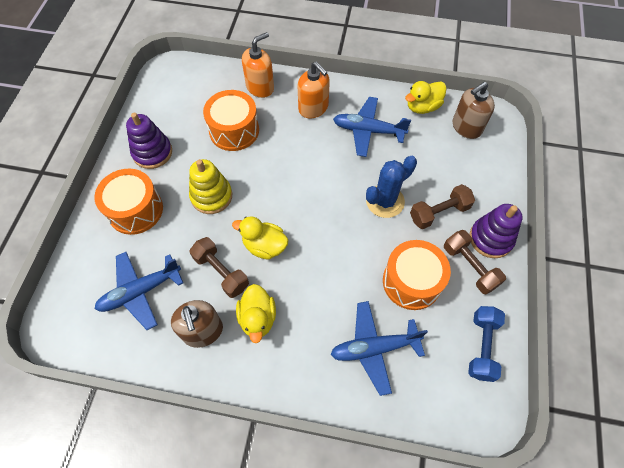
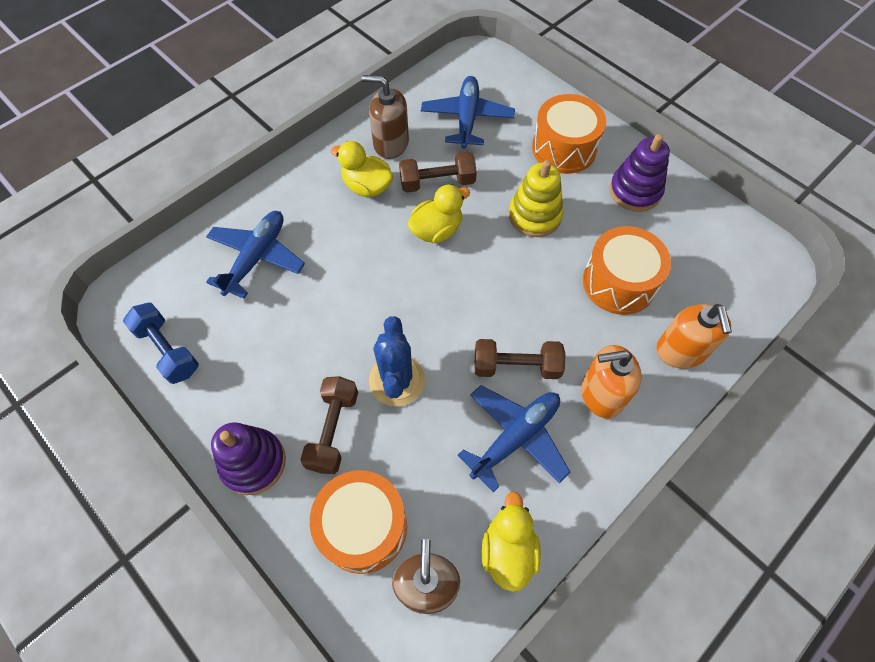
camera: 125 degrees right, 0 degrees up
orange drum [383,240,451,310] -> orange drum moved to [310,470,407,574]
brown dumbbell [444,230,506,294] -> brown dumbbell moved to [475,339,565,379]

